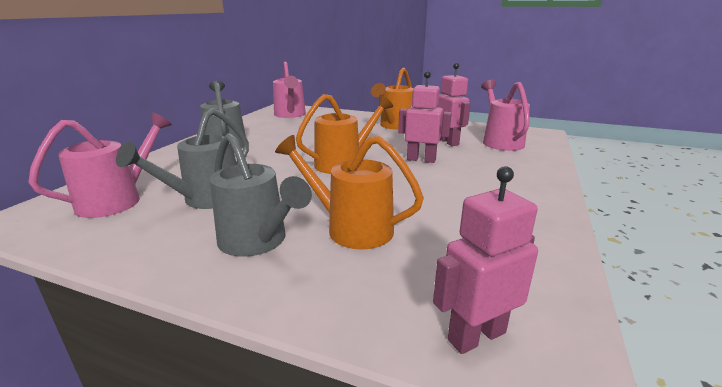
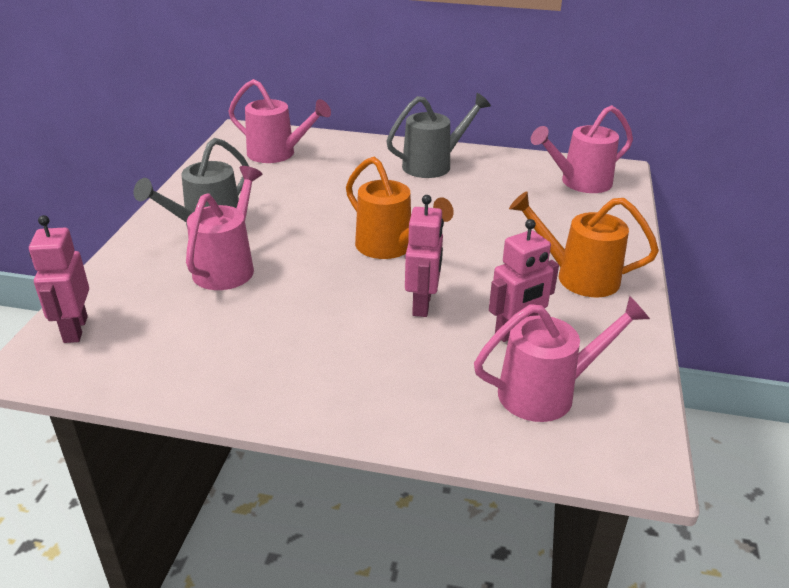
camera: 80 degrees right, 10 degrees up
grey watering can [116,108,249,209] -> none
orange watering can [275,135,424,249] -> pink watering can [186,166,262,290]
pink robot [433,166,538,354] -> pink robot turned 150 degrees counterclockwise [29,215,89,343]

